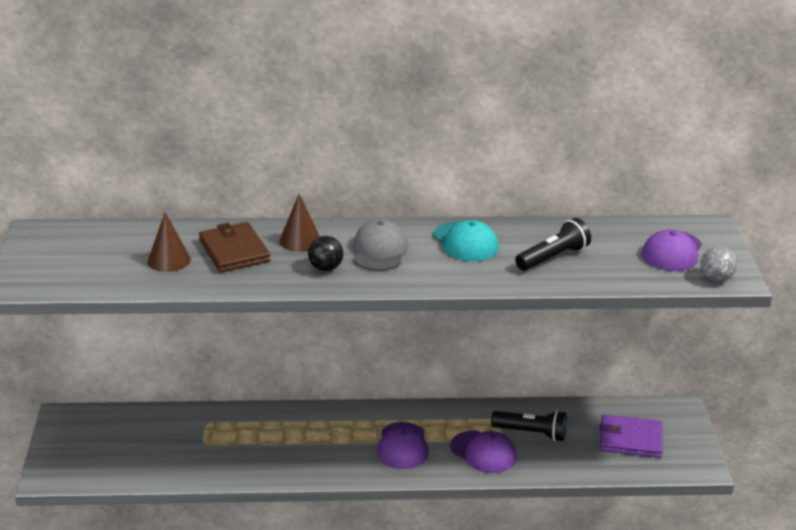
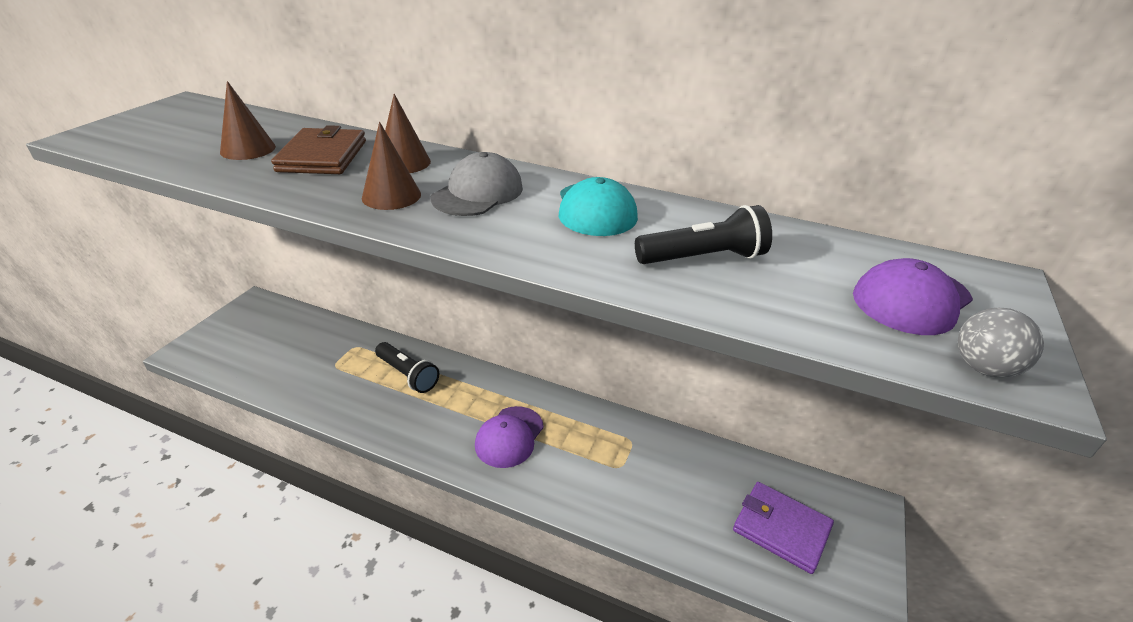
camera: 25 degrees right, 5 degrees up
black ball [308,236,343,271] -> brown cone [362,122,421,210]
purple cap [450,431,517,473] -> none
black flashlight [491,410,567,441] -> black flashlight moved to [375,342,439,393]

